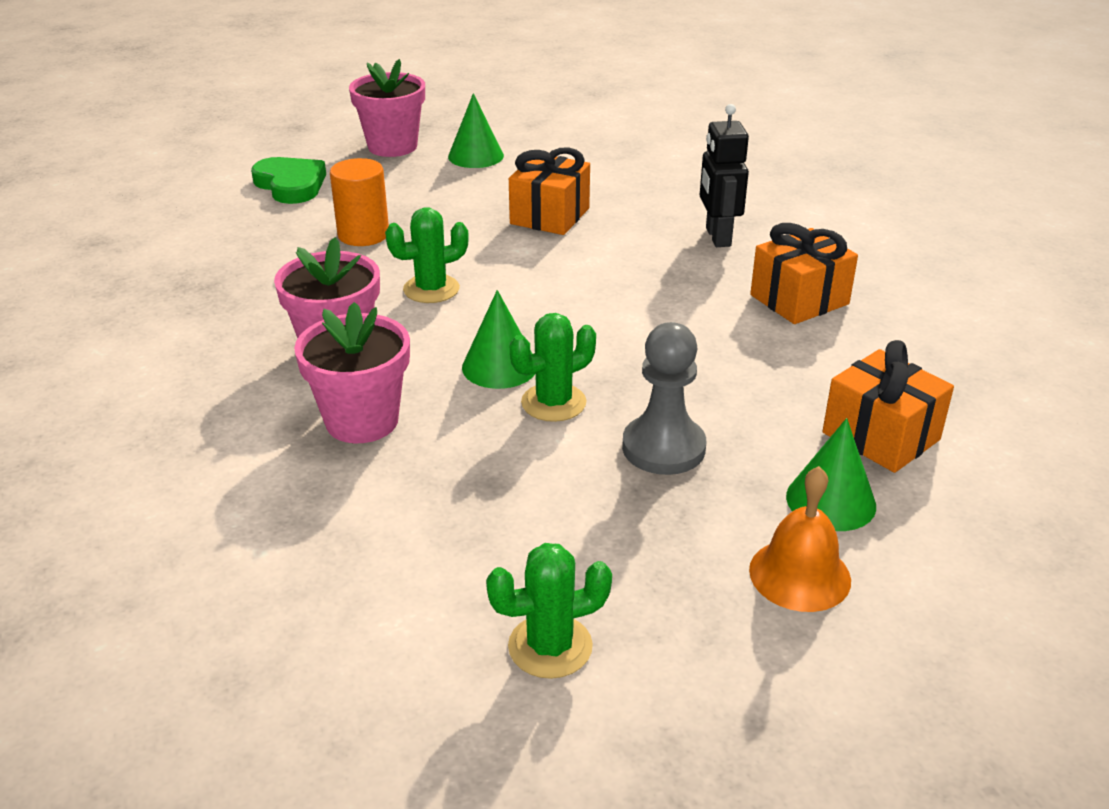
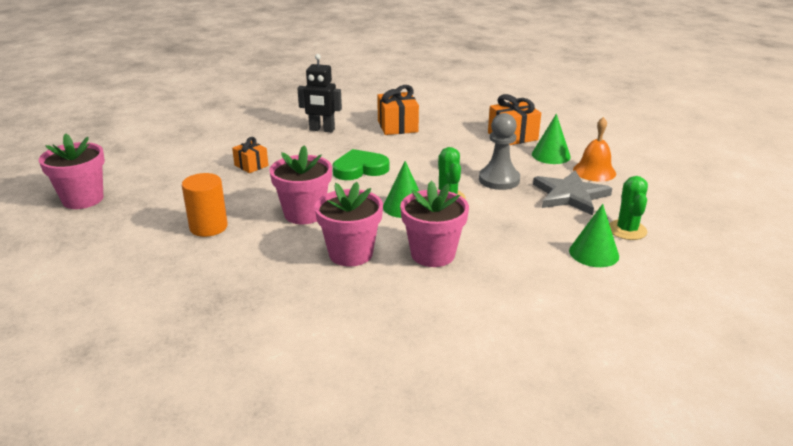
camera: 70 degrees left, 5 degrees down
green heart [251,157,326,204] -> green heart moved to [332,149,389,180]
green cactus [385,207,469,303] -> pink flower pot [269,146,332,224]
green cone [448,93,504,168] -> green cone moved to [569,204,619,267]
orange gift [509,147,590,235] -> orange gift [232,137,268,173], size x0.62
none -> grey star [533,170,612,215]

